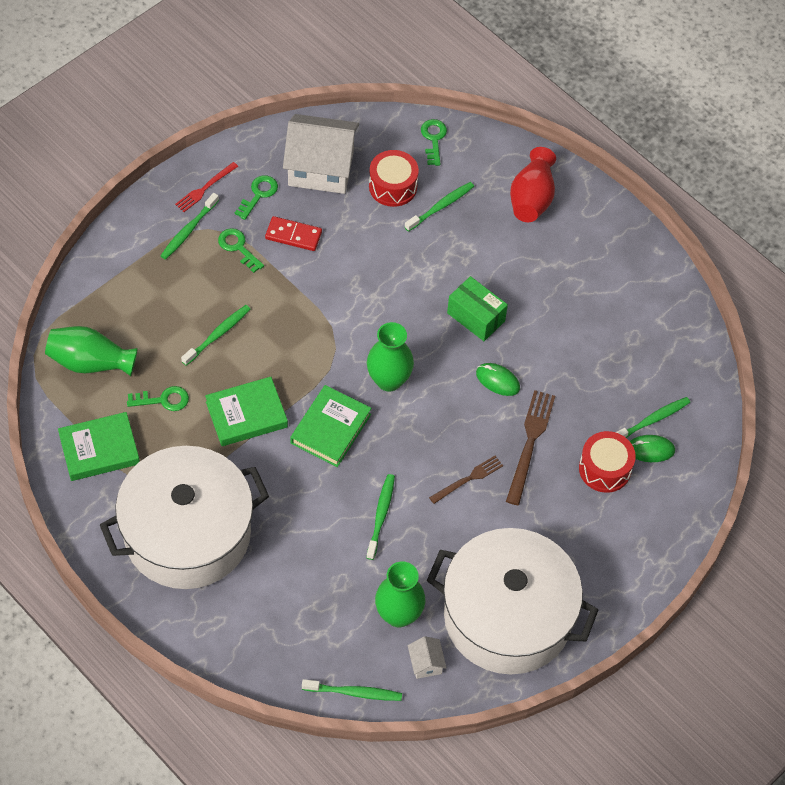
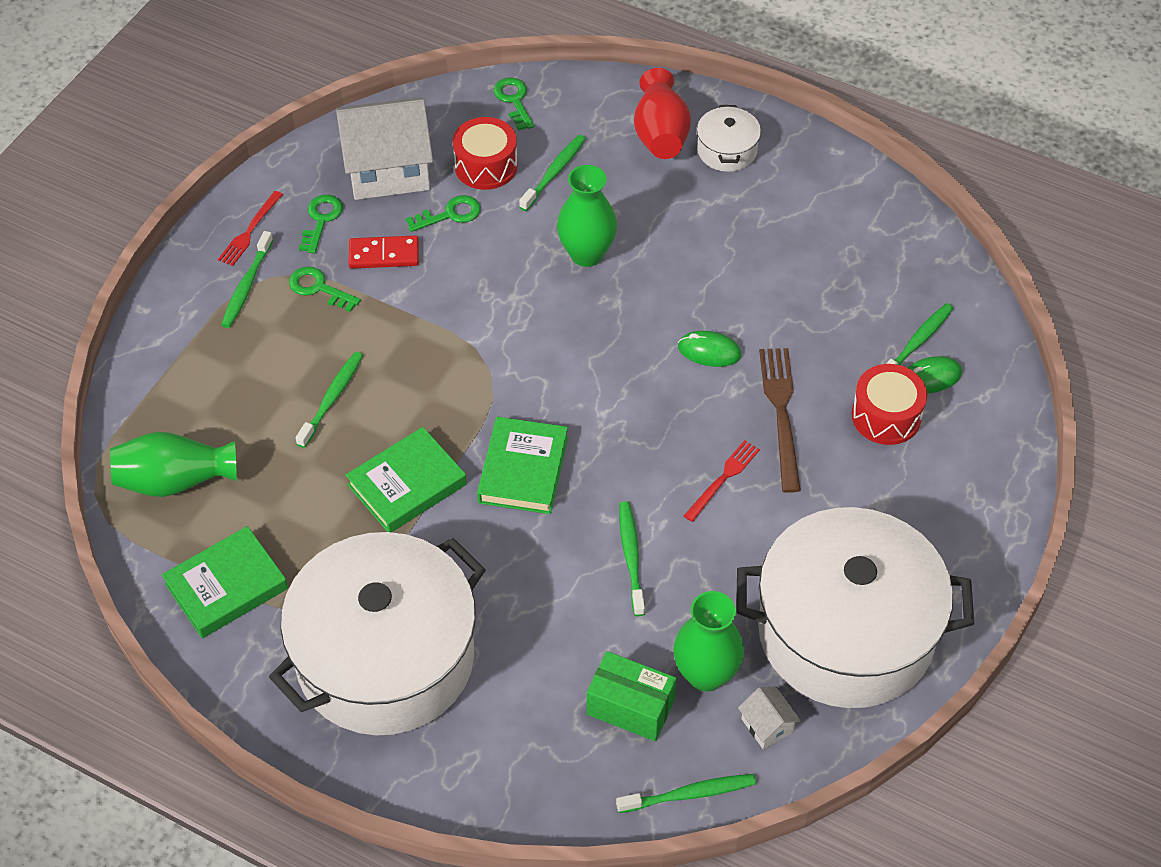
camera: 15 degrees left, 5 degrees down
green key [127,386,189,411] -> green key moved to [406,195,481,232]
green vase [367,322,414,392] -> green vase moved to [557,165,617,267]
brown fork [429,456,503,504] -> red fork [684,440,760,522]
green box [447,276,508,341] -> green box moved to [587,651,677,741]
none -> white pot [697,105,761,172]

